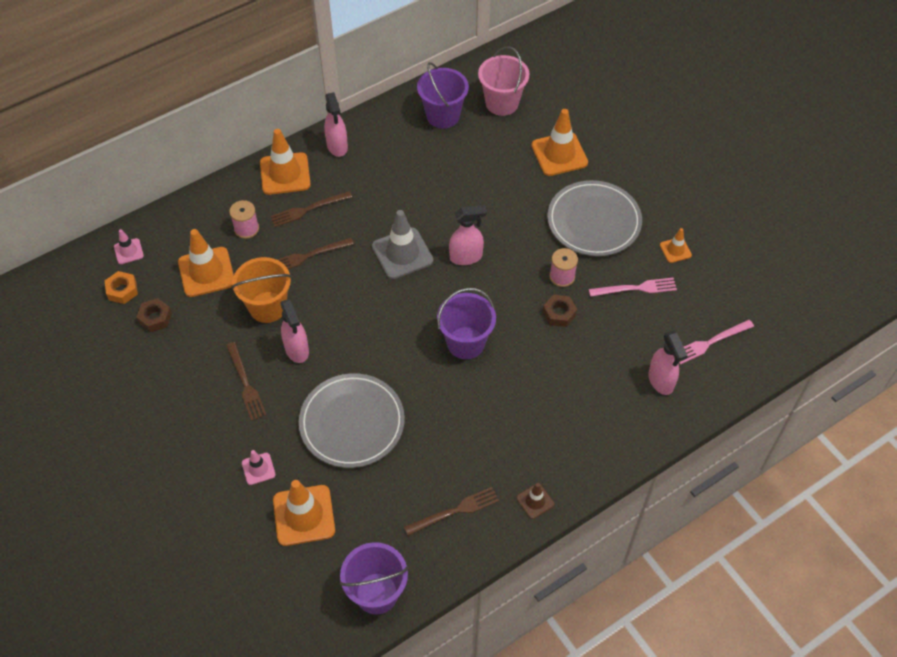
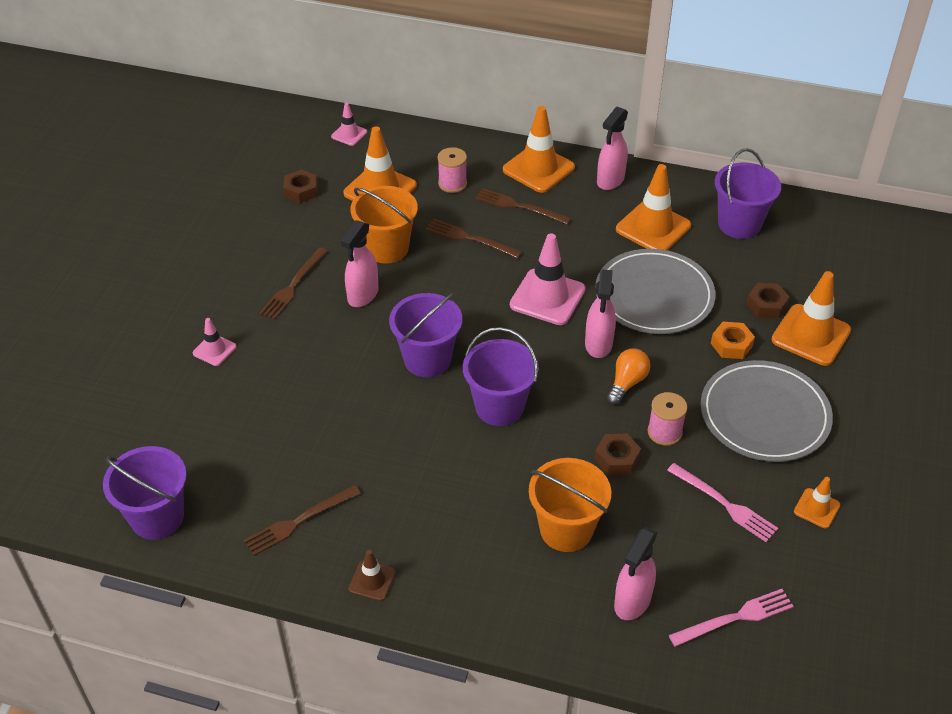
camera: 50 degrees right, 10 degrees down
orange nut [105,271,138,304] -> orange nut moved to [711,322,755,359]
orange traffic cone [273,480,335,546] -> orange traffic cone moved to [616,164,691,251]
grey plate [299,373,405,468] -> grey plate moved to [595,249,716,334]
grey traffic cone [372,210,433,279] -> pink traffic cone [510,233,586,325]
brown fork [404,487,499,536] -> brown fork turned 120 degrees clockwise [244,485,361,556]
pink spray bottle [449,205,487,265] -> pink spray bottle turned 60 degrees clockwise [585,269,616,358]
pink bucket [478,46,529,116] -> none
pink fork [679,320,754,365] -> pink fork turned 135 degrees clockwise [669,589,794,647]
none -> purple bucket [389,293,462,377]
none -> orange bucket [529,458,611,552]
none -> orange light bulb [607,349,651,405]
none -> brown nut [746,283,790,319]

